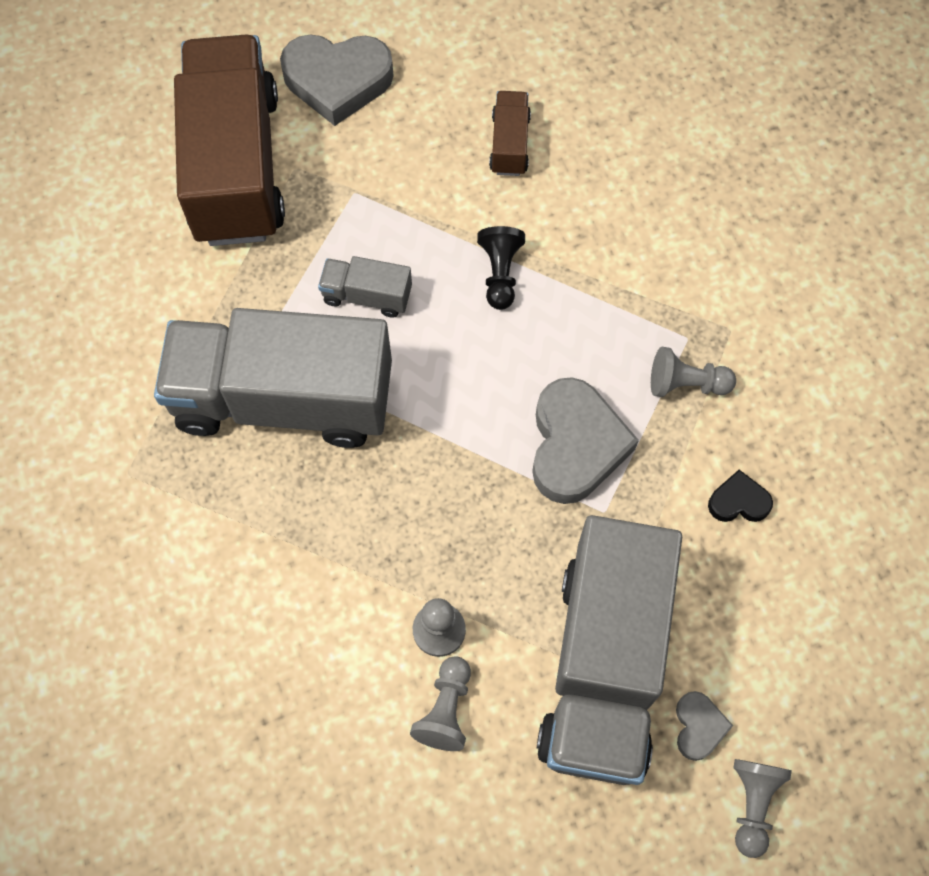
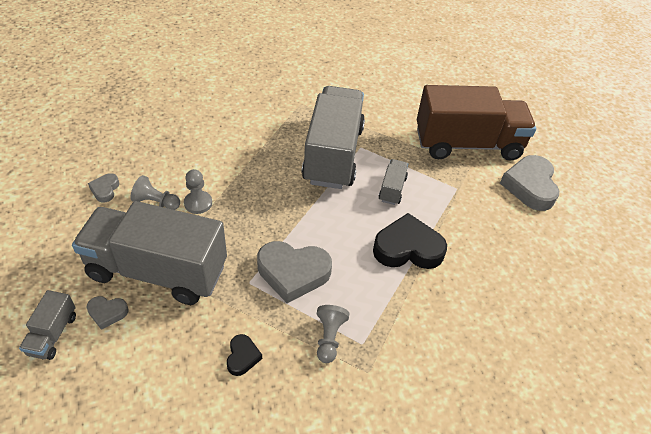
camera: 90 degrees right, 20 degrees down
black pawn [477,226,525,310] -> black heart [373,213,447,269]
brown truck [489,91,531,176] -> none
grey pawn [733,759,792,858] -> grey truck [19,290,76,360]
none -> grey heart [88,173,119,202]

